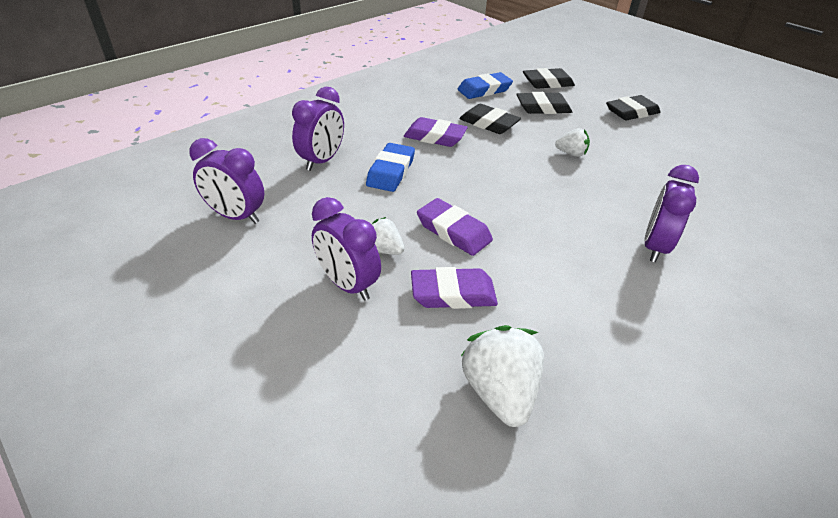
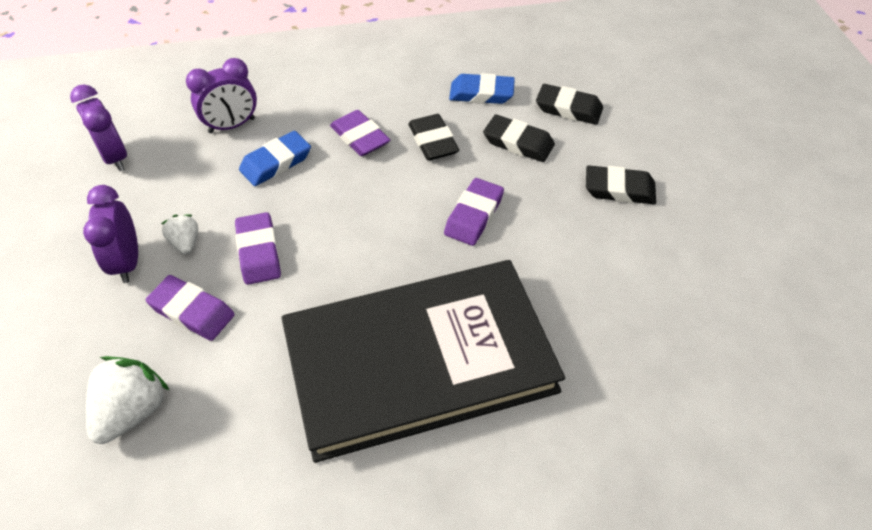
camera: 35 degrees right, 10 degrees up
white strawberry [555,128,590,157] -> purple eraser [444,178,504,246]
purple clock [644,165,699,262] -> black book [282,260,565,463]

